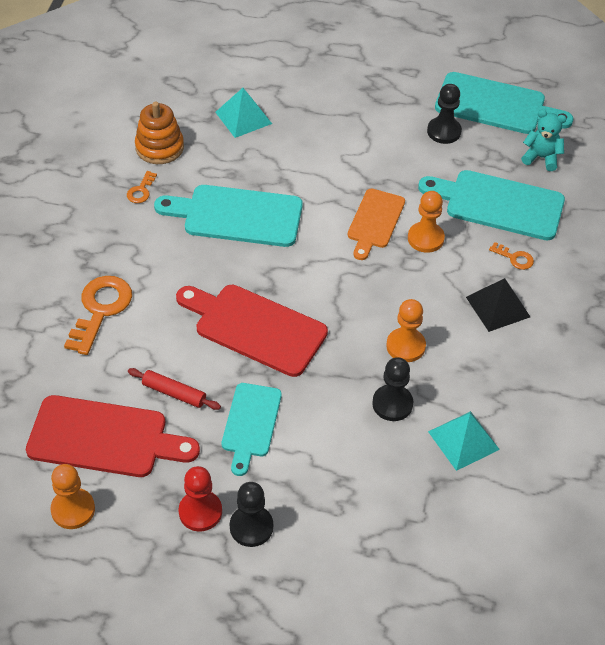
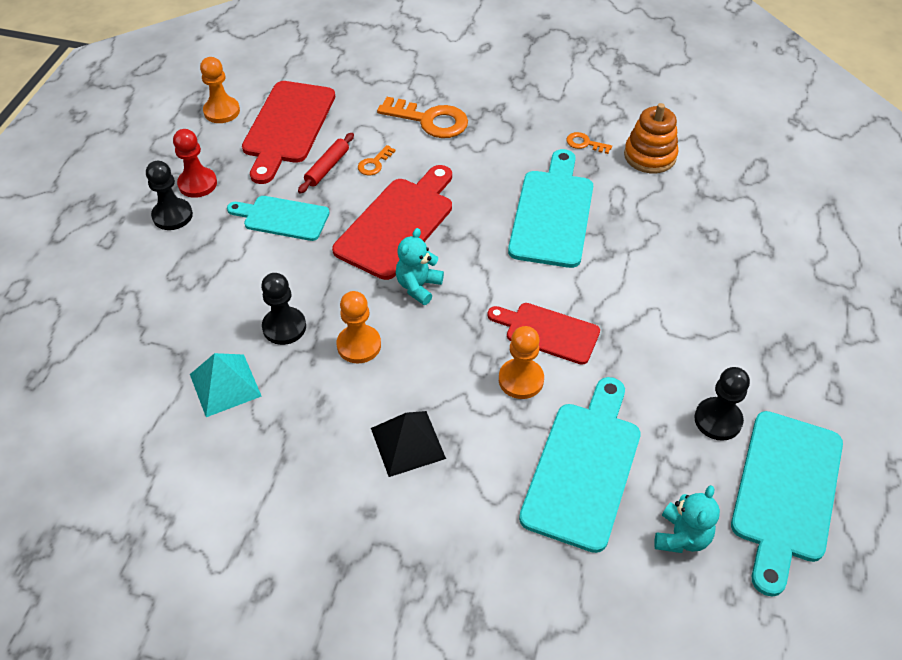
camera: 95 degrees right, 0 degrees up
turquoise pyramid [215,88,272,138] -> none
orange cutting board [348,189,405,260] -> red cutting board [487,303,600,364]
orange key [489,242,534,270] -> orange key moved to [358,145,396,175]
none -> turquoise teddy bear [396,228,444,305]

